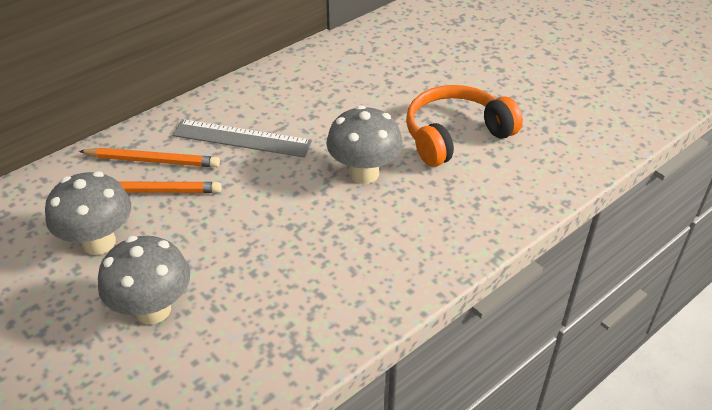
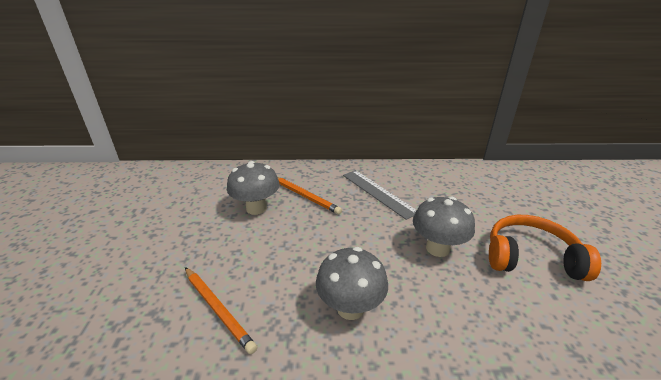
camera: 40 degrees right, 10 degrees down
orange pencil [79,148,220,167] -> orange pencil moved to [185,267,257,354]
grey mushroom [98,236,190,324] -> grey mushroom moved to [316,247,388,320]

